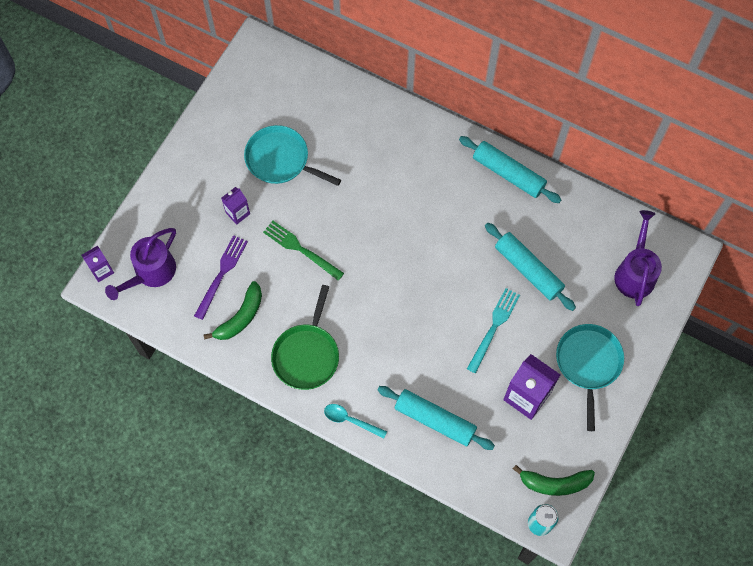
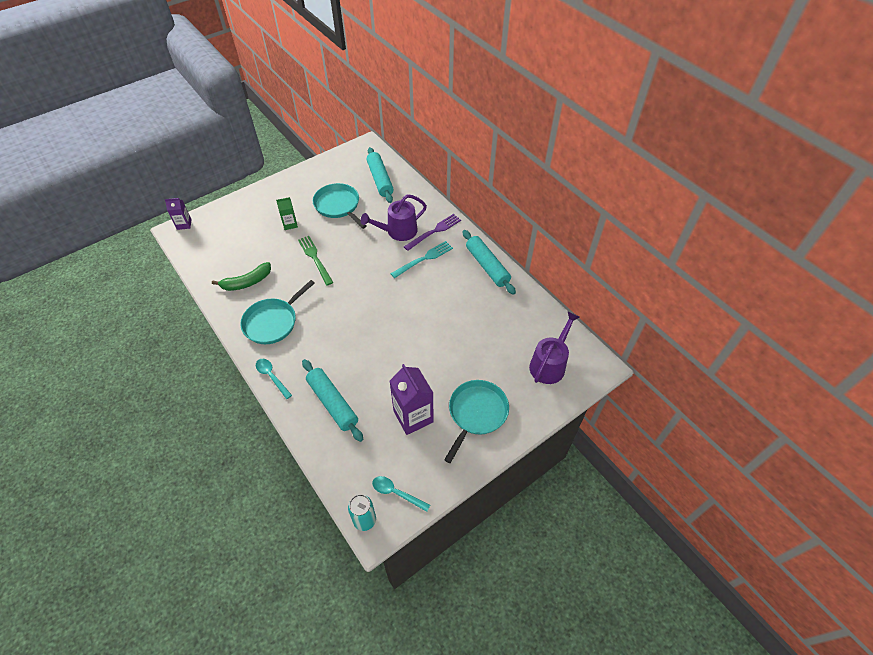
camera: 25 degrees right, 15 degrees down
purple watering can [105,228,176,300] -> purple watering can moved to [361,194,427,241]
purple fork [194,235,248,320] -> purple fork moved to [404,214,461,251]
purple carton [221,187,250,225] -> green carton [276,197,298,230]
green pan [271,285,339,390] -> turquoise pan [240,280,315,344]
turquoise fork [467,288,520,373] -> turquoise fork moved to [391,241,453,278]
turquoise rolling pin [485,223,576,311] -> turquoise rolling pin moved to [367,147,394,203]
green banana [513,465,595,496] -> turquoise spoon [372,476,430,512]

